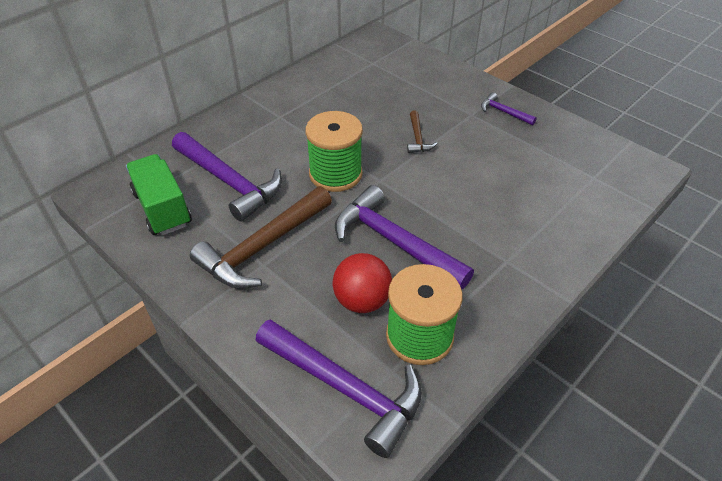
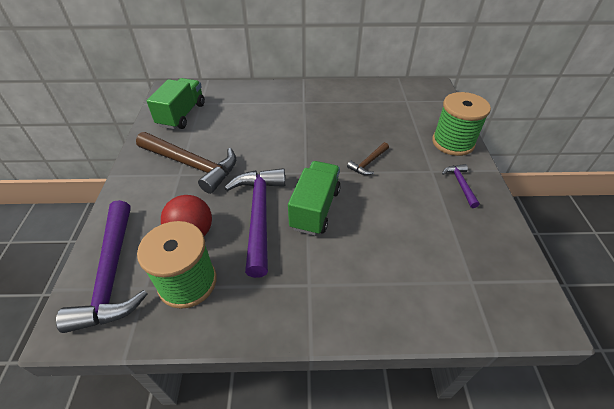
camera: 45 degrees right, 0 degrees up
purple hammer [172,132,282,222] -> none
brown hammer [190,186,332,289] -> brown hammer turned 150 degrees counterclockwise [136,132,236,194]
green spool [305,111,363,192] -> green spool moved to [432,92,491,156]
none -> green truck [288,161,341,236]

